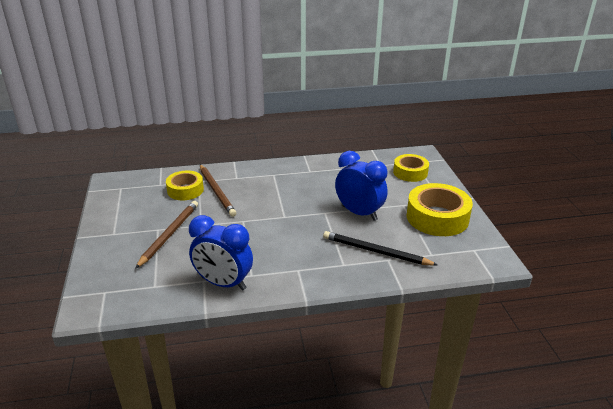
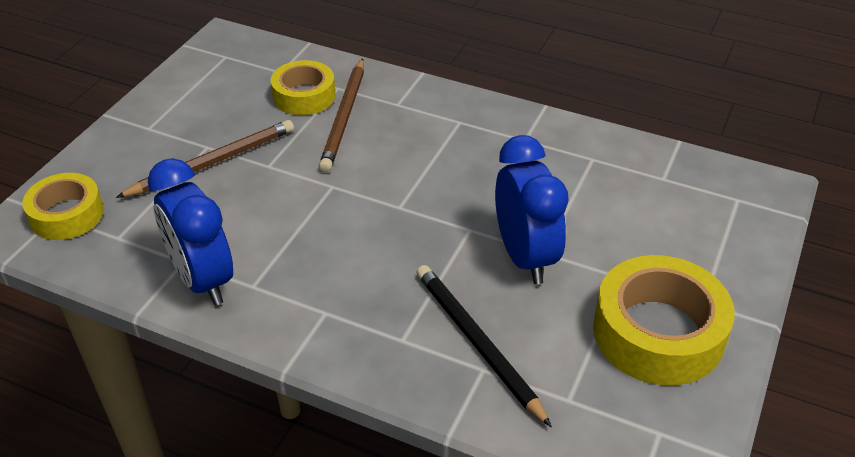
camera: 35 degrees right, 10 degrees up
yellow tape [393,154,429,182] -> yellow tape moved to [22,173,104,240]

